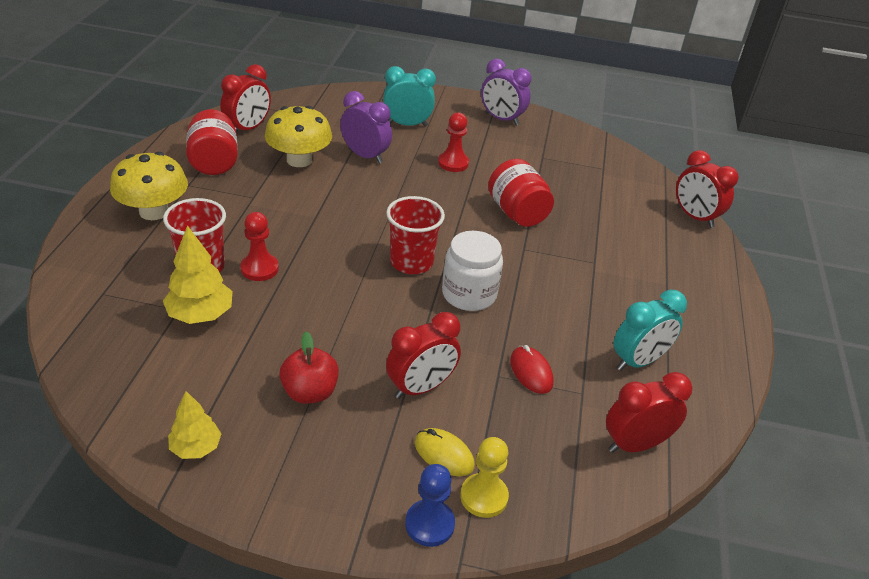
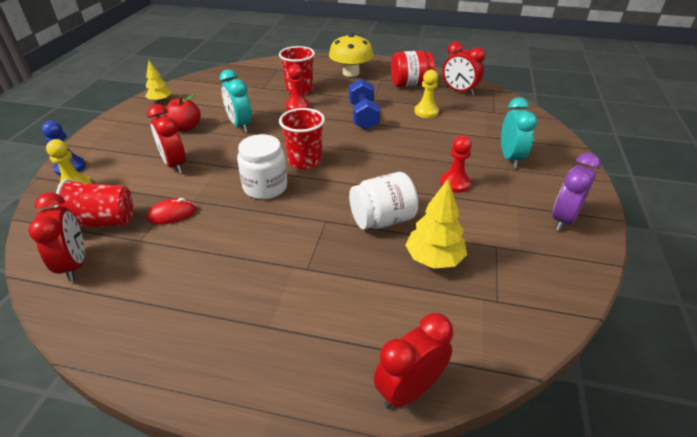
camera: 95 degrees right, 0 degrees up
yellow tree [163,225,233,324] -> yellow tree moved to [405,179,467,269]
yellow mushroom [265,106,332,167] -> yellow pawn [414,70,439,118]
purple clock [340,91,392,164] -> none
yellow mouse [415,428,475,476] -> none
red jar [488,159,554,227] -> white jar [349,172,418,230]
turquoise clock [614,290,687,371] -> turquoise clock moved to [220,69,252,132]
none -> red cup [55,179,133,228]
none -> blue dumbbell [349,79,380,130]

